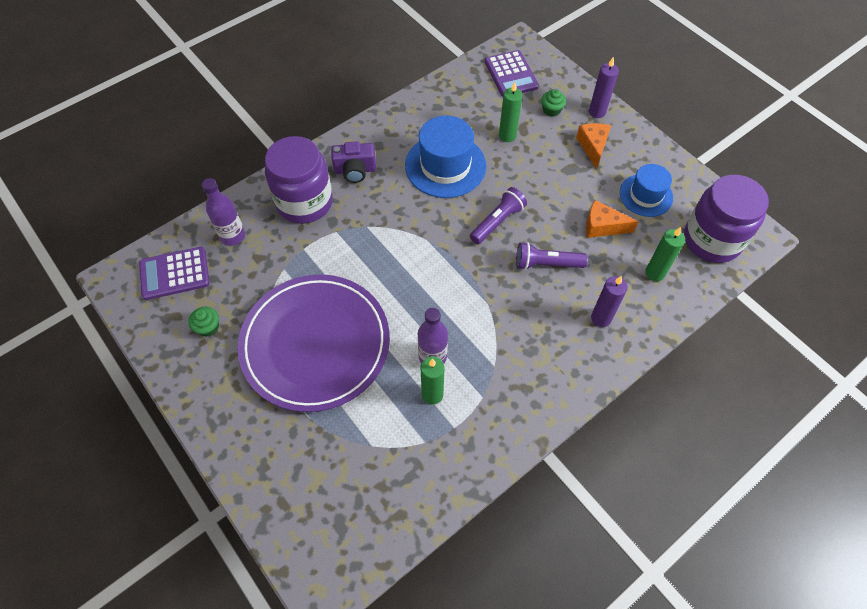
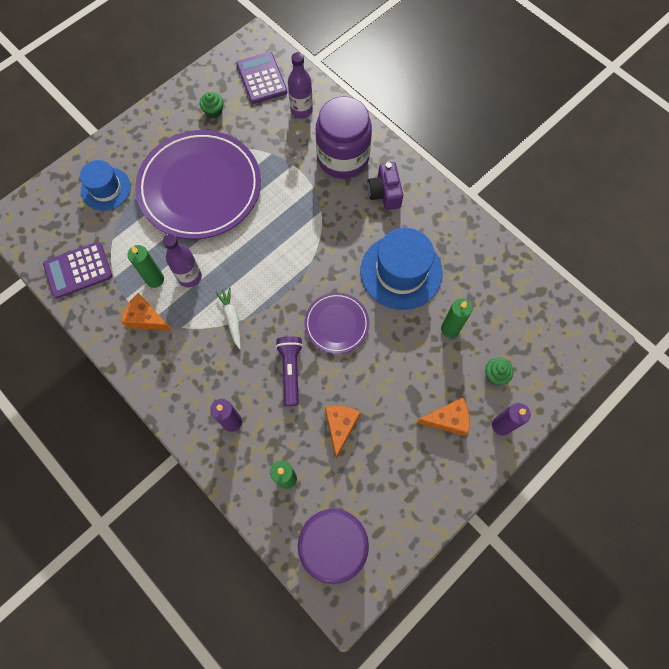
camera: 85 degrees right, 10 degrees up
purple flashlight [470,187,527,244] -> purple plate [304,292,369,354]
purple calculator [485,50,539,97] -> purple calculator moved to [43,242,112,298]
blue hat [620,164,673,217] -> blue hat moved to [80,160,131,211]
none -> orange cheese [120,293,173,331]
none -> white carrot [215,287,241,349]

